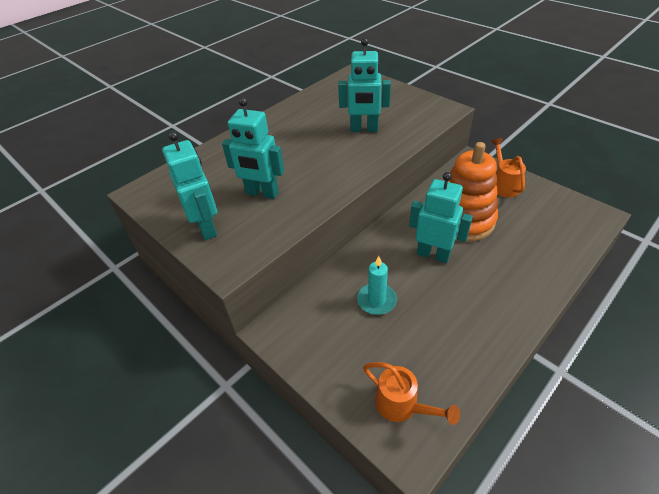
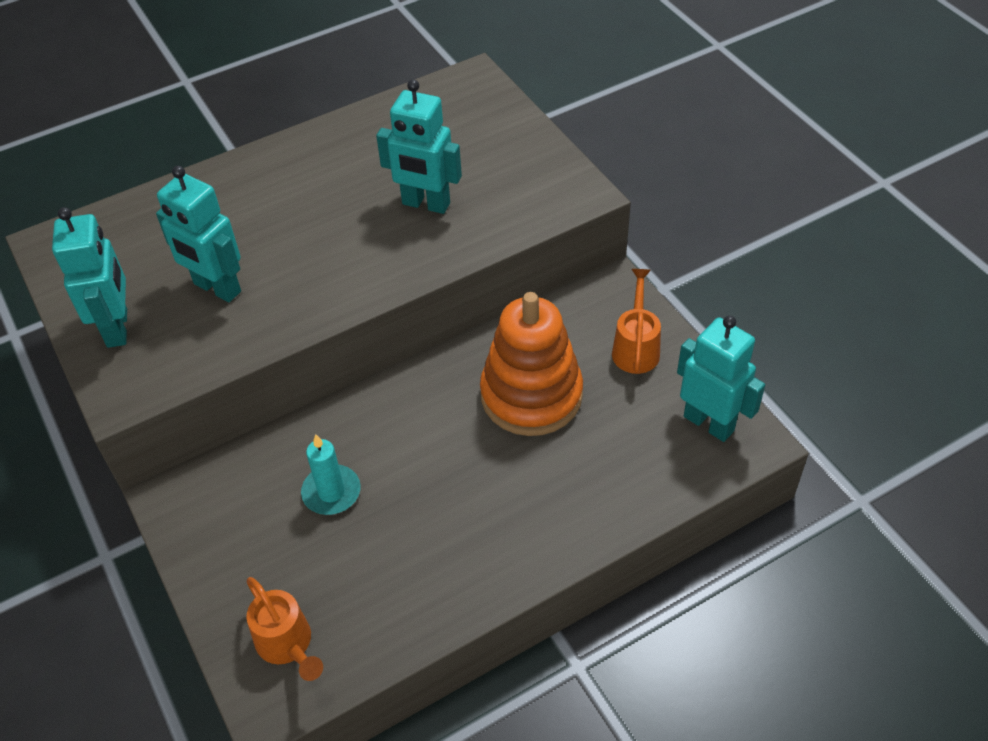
camera: 15 degrees right, 5 degrees up
turquoise robot [409,172,473,263] -> turquoise robot moved to [677,316,765,442]

